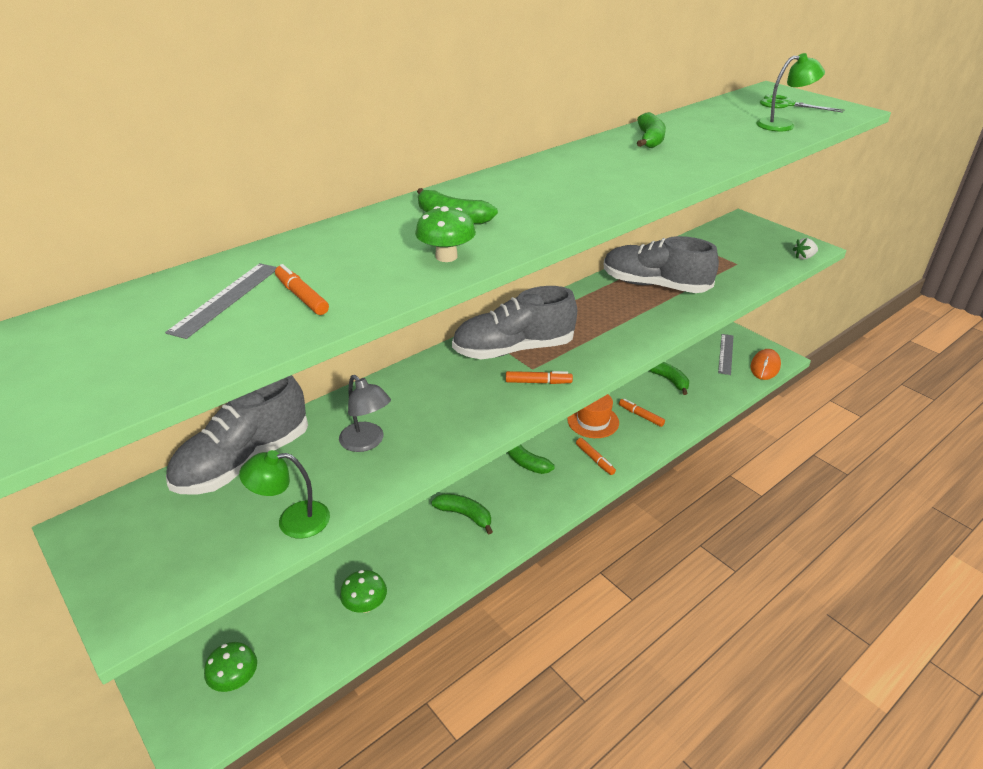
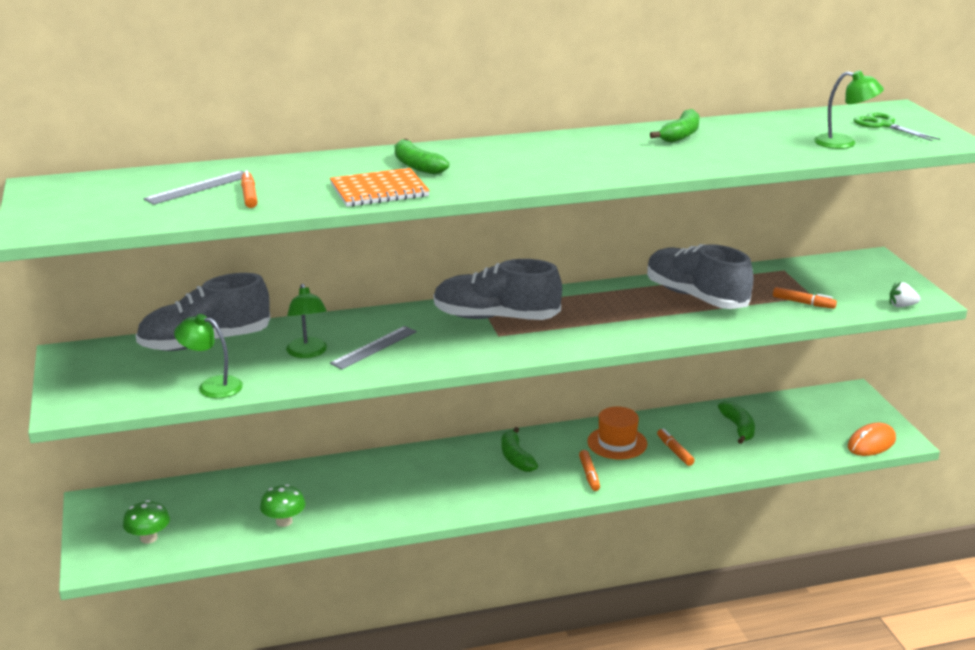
camera: 25 degrees right, 10 degrees down
grey lamp [339,375,391,452] -> green lamp [286,284,327,358]
green mushroom [415,206,476,262] -> orange notebook [330,168,430,207]
green banana [431,494,493,534] -> none
orange marker [506,371,573,384] -> orange marker moved to [773,287,837,309]
grey ruler [718,334,734,375] -> grey ruler moved to [330,326,417,369]

